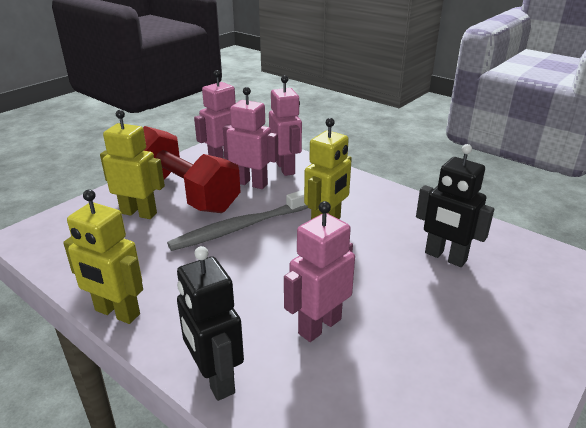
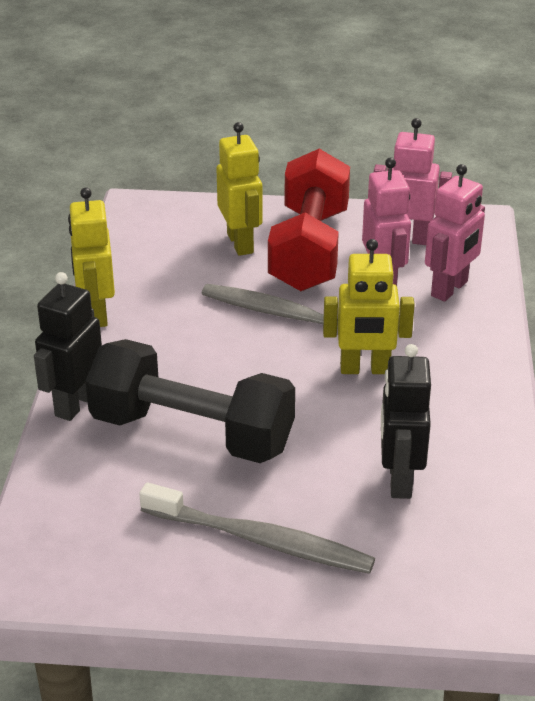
camera: 55 degrees right, 5 degrees up
pink robot [284,201,355,342] -> black dumbbell [85,339,295,463]
none -> grey toothbrush [139,483,375,574]

